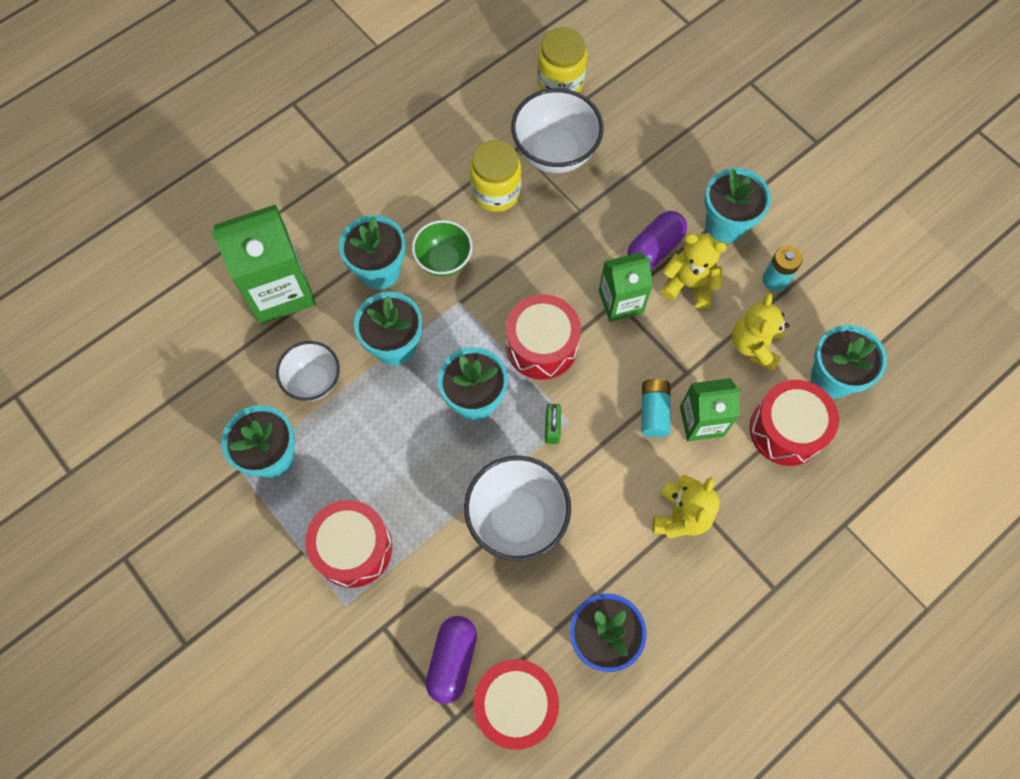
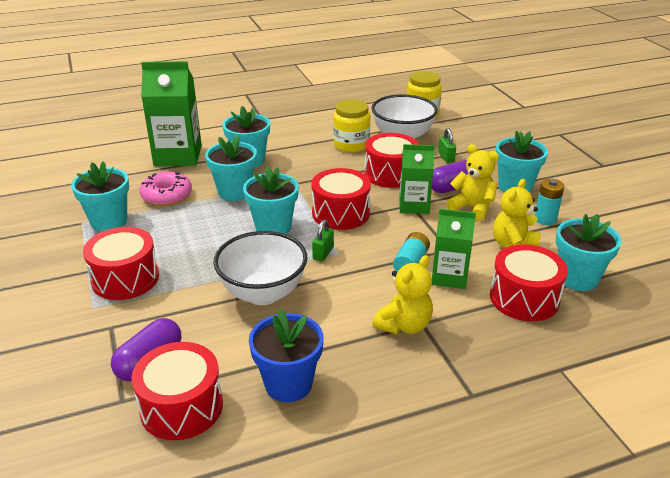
camera: 20 degrees right, 35 degrees down
white bowl [276,341,340,401] -> pink donut [140,171,192,206]
green bowl [412,220,472,277] -> none
none -> red drum [364,133,419,188]
none -> green padlock [438,128,456,163]

